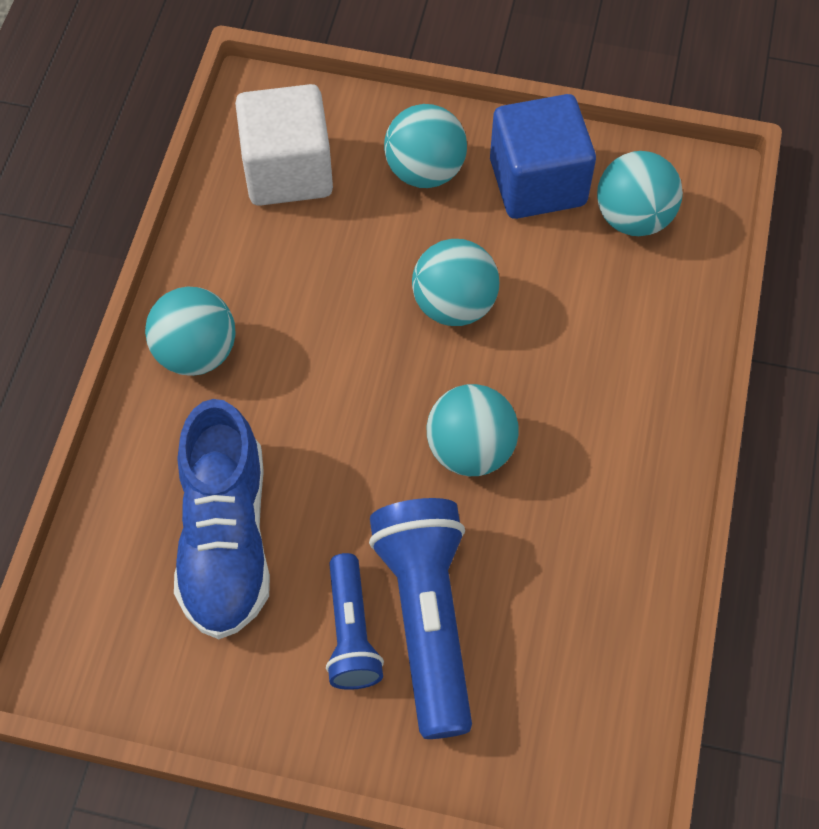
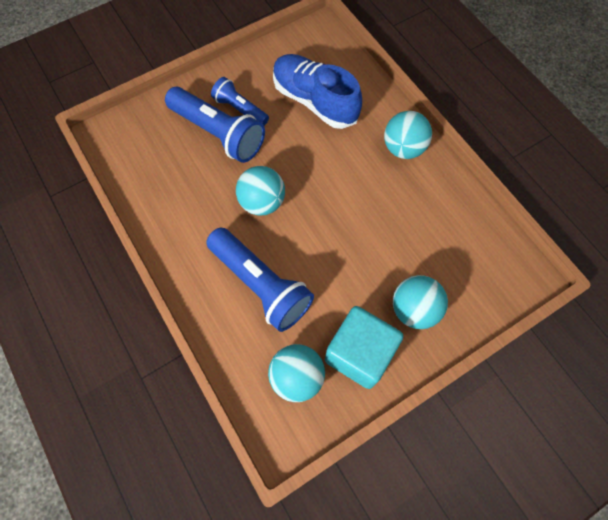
camera: 135 degrees right, 5 degrees up
white cube [235,84,333,206] -> none
turquoise ball [412,239,499,326] -> none
blue cube [490,94,596,219] -> turquoise cube [325,306,403,389]
none -> blue flashlight [206,228,314,332]

